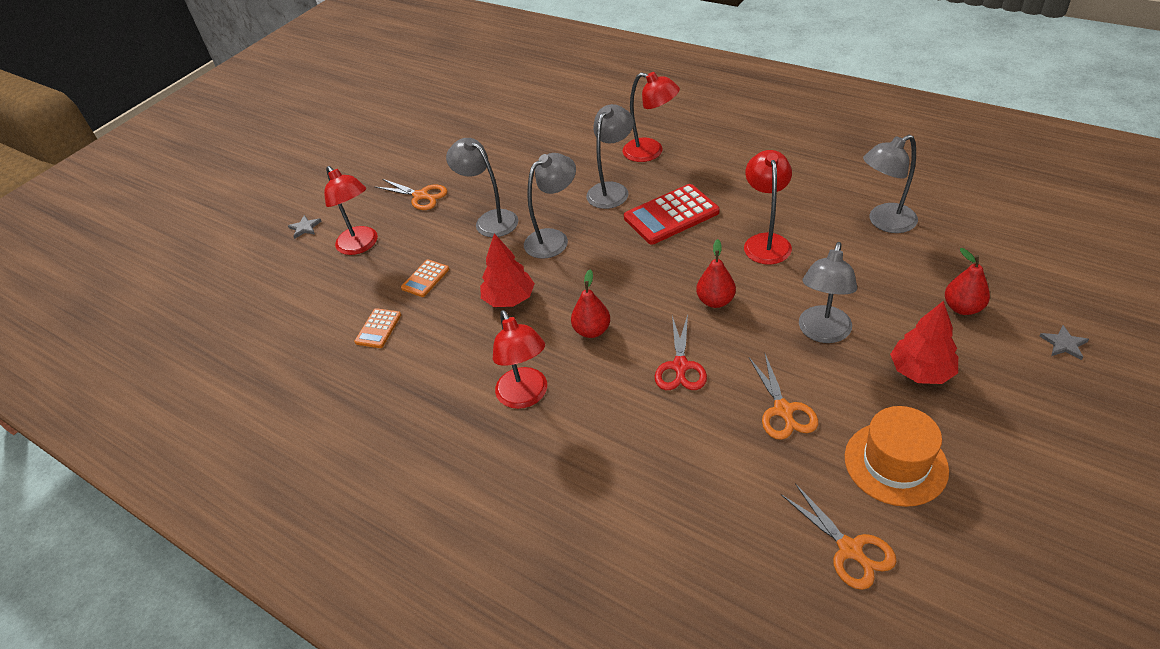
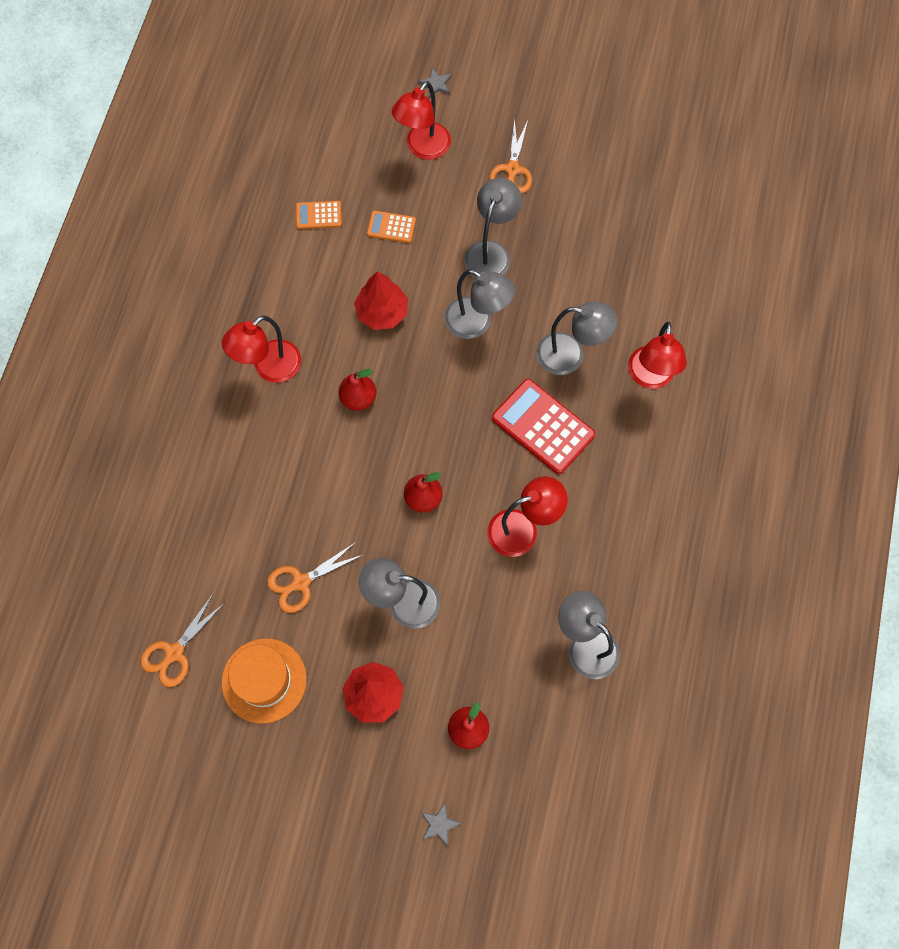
camera: 65 degrees right, 25 degrees up
red scissors [655,314,707,390] -> none

